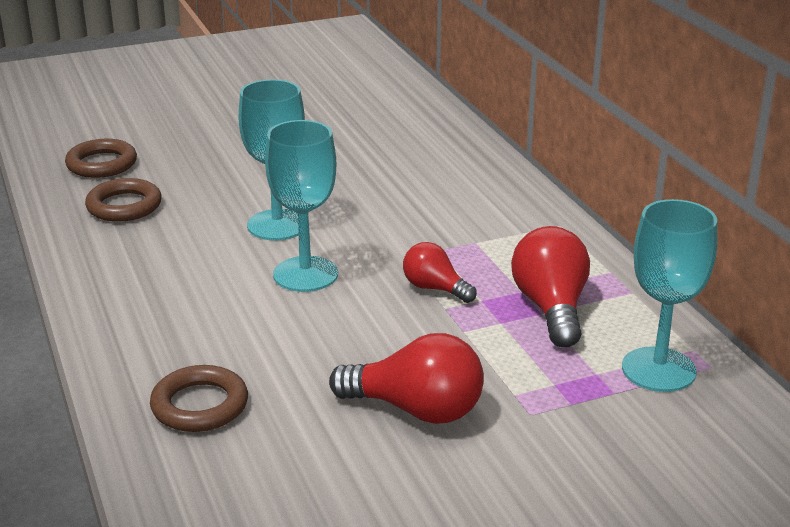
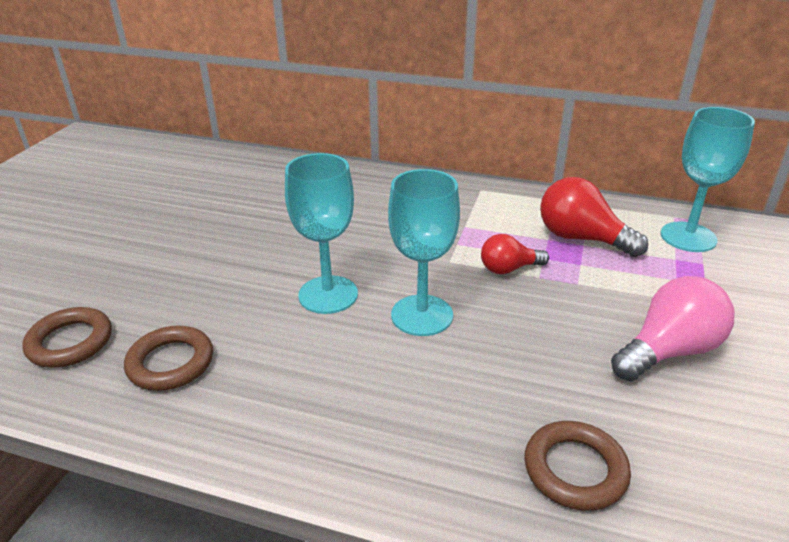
camera: 50 degrees left, 5 degrees up
red light bulb [329,333,484,424] -> pink light bulb [611,276,735,381]

